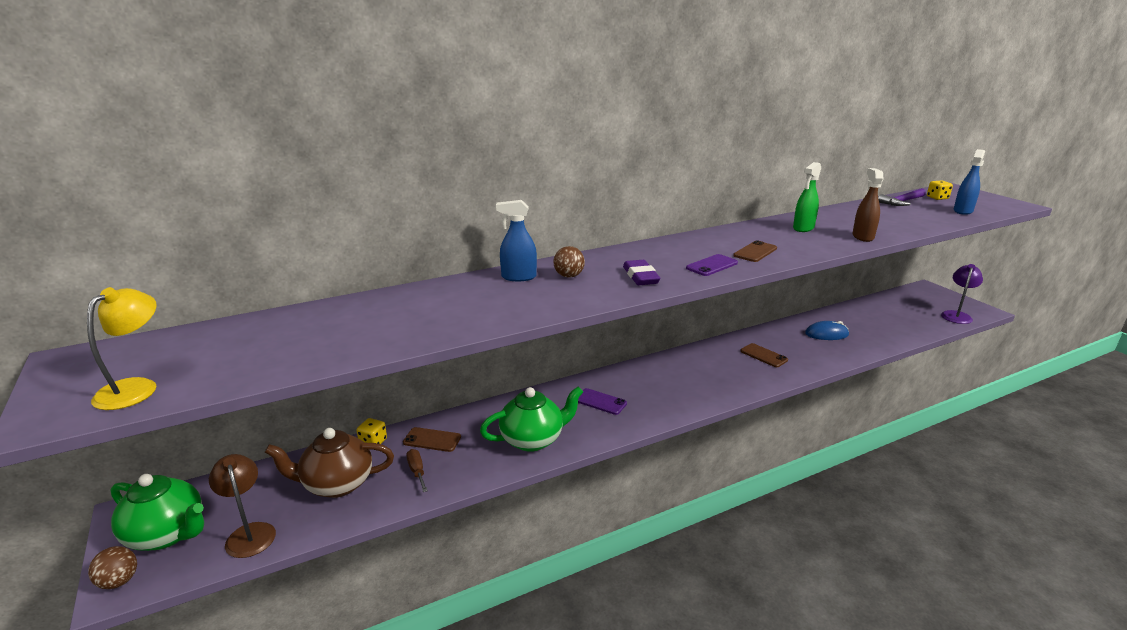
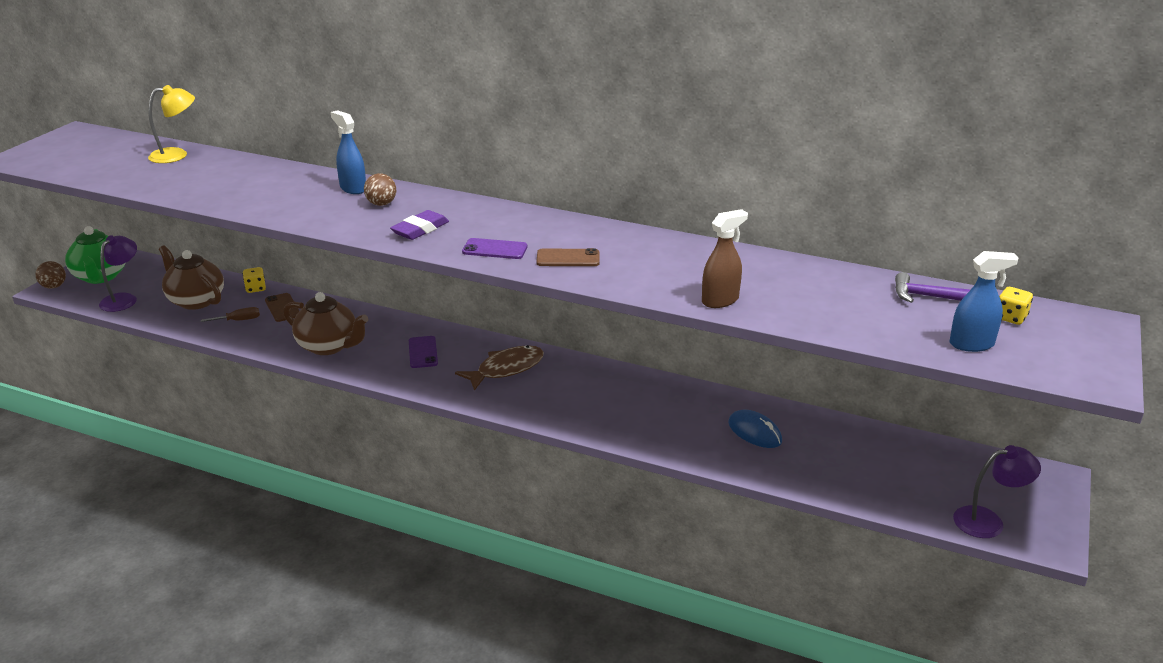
camera: 50 degrees right, 5 degrees up
yellow lamp [87,287,157,410] -> yellow lamp moved to [148,85,195,163]
brown lamp [209,454,276,558] -> purple lamp [99,235,137,312]
brown screwdriver [406,449,428,492] -> brown screwdriver turned 45 degrees clockwise [201,307,260,322]
green teapot [480,386,583,452] -> brown teapot [283,292,368,355]
brown phone [740,343,788,367] -> none
green spray bottle [793,162,821,232] -> none
none -> brown fish [455,345,544,391]

